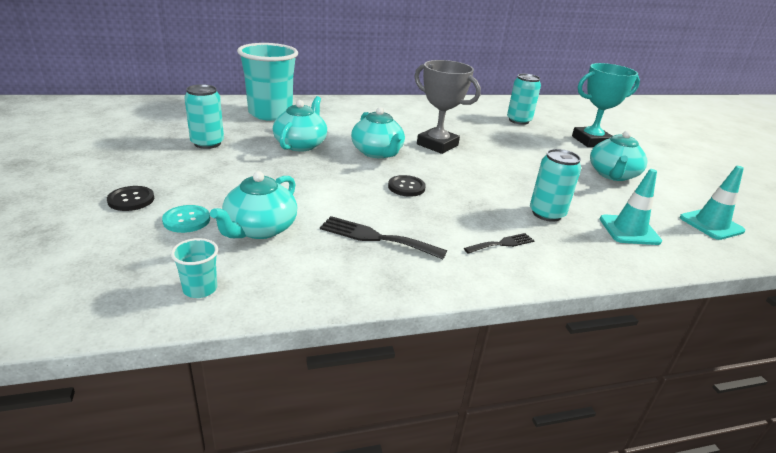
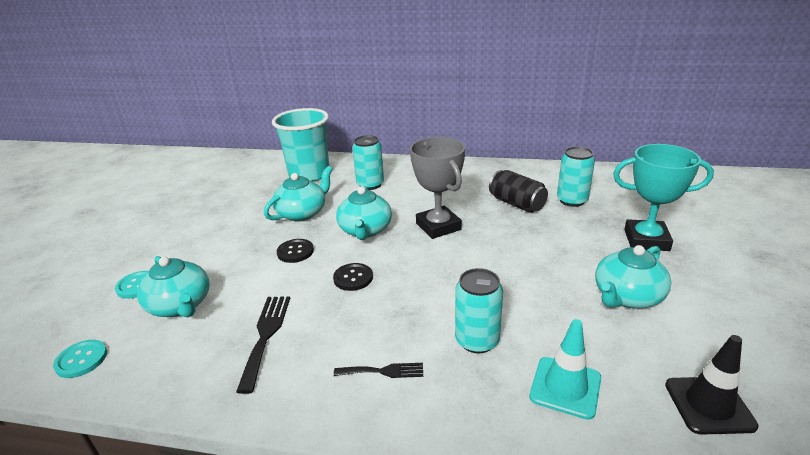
camera: 30 degrees right, 0 degrees up
black button [107,186,154,211] -> black button moved to [277,239,314,263]
turquoise cup [171,238,218,298] -> turquoise button [53,340,107,378]
turquoise can [184,84,224,149] -> turquoise can moved to [352,135,384,190]
turquoise teapot [210,171,297,239] -> turquoise teapot turned 90 degrees counterclockwise [137,256,209,317]
black fork [320,216,447,259] -> black fork turned 45 degrees clockwise [236,296,290,394]
turquoise traffic cone [680,166,745,240] -> black traffic cone [665,335,759,435]
none -> black can [489,170,548,213]

